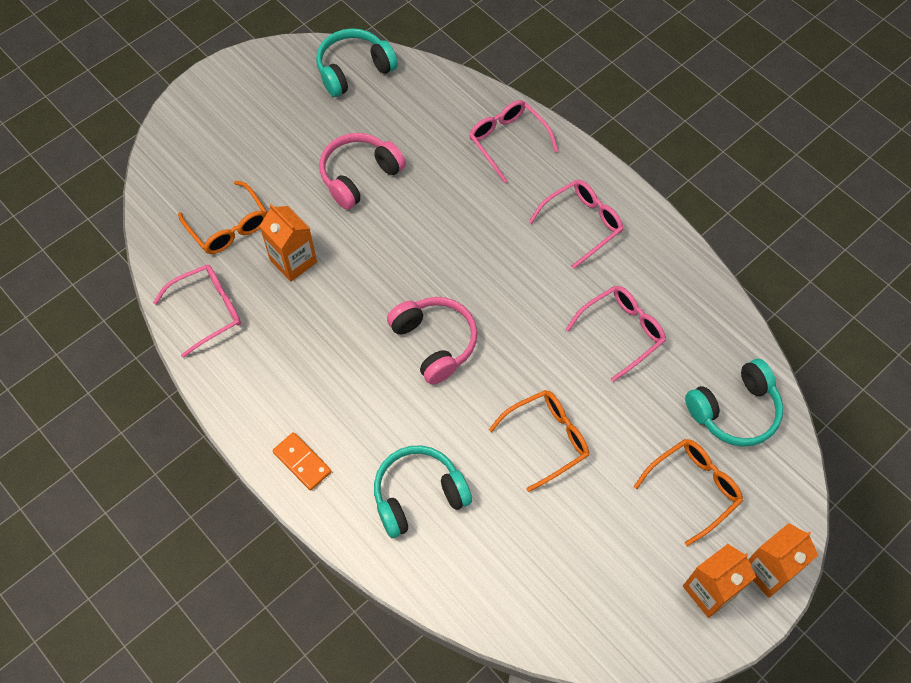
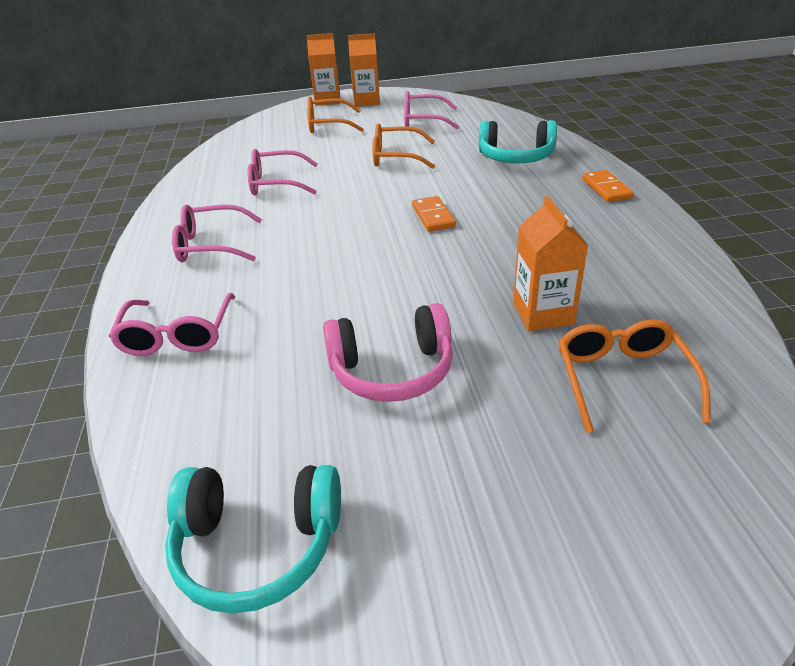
camera: 145 degrees left, 25 degrees down
pink glasses [153,264,241,358] -> pink glasses moved to [404,91,459,129]
pink headphones [387,297,477,385] -> orange domino [412,196,456,232]
turquoise headphones [685,359,783,447] -> none

